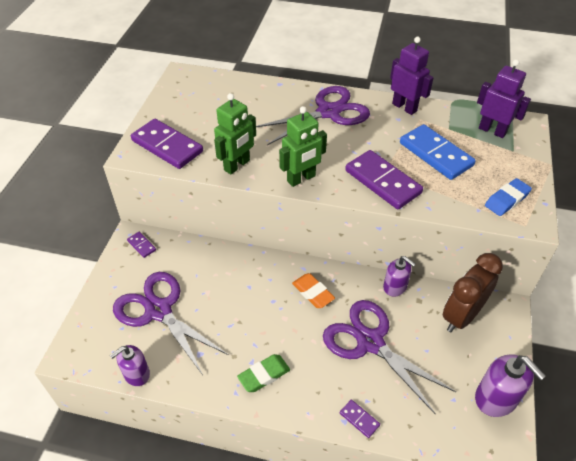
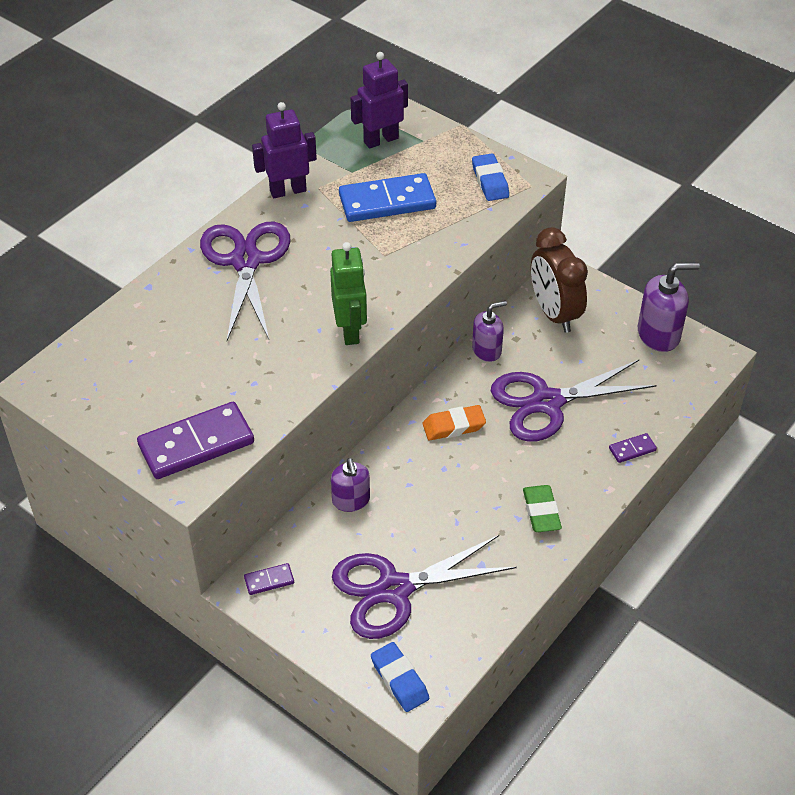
camera: 65 degrees left, 0 degrees up
purple soap dispenser [110,345,150,386] -> purple soap dispenser moved to [331,458,370,512]
green robot [214,93,256,174] -> none
purple domino [345,150,423,209] -> none
none -> blue eraser [371,642,429,712]

